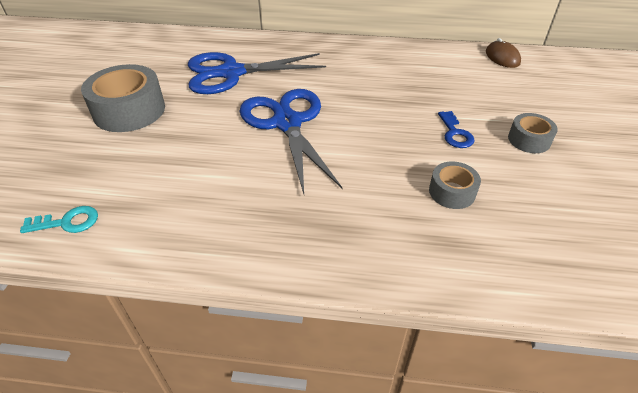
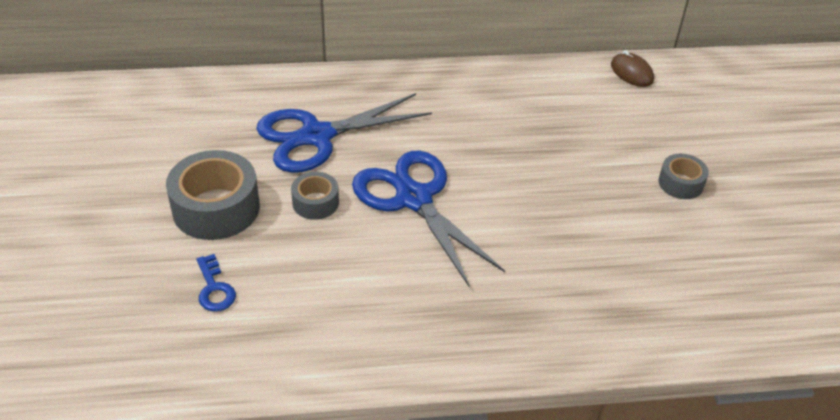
camera: 15 degrees left, 0 degrees up
turquoise key [20,206,98,233] -> none
grey tape [429,162,481,209] -> grey tape moved to [291,172,339,220]
blue key [438,111,475,148] -> blue key moved to [196,254,236,312]

